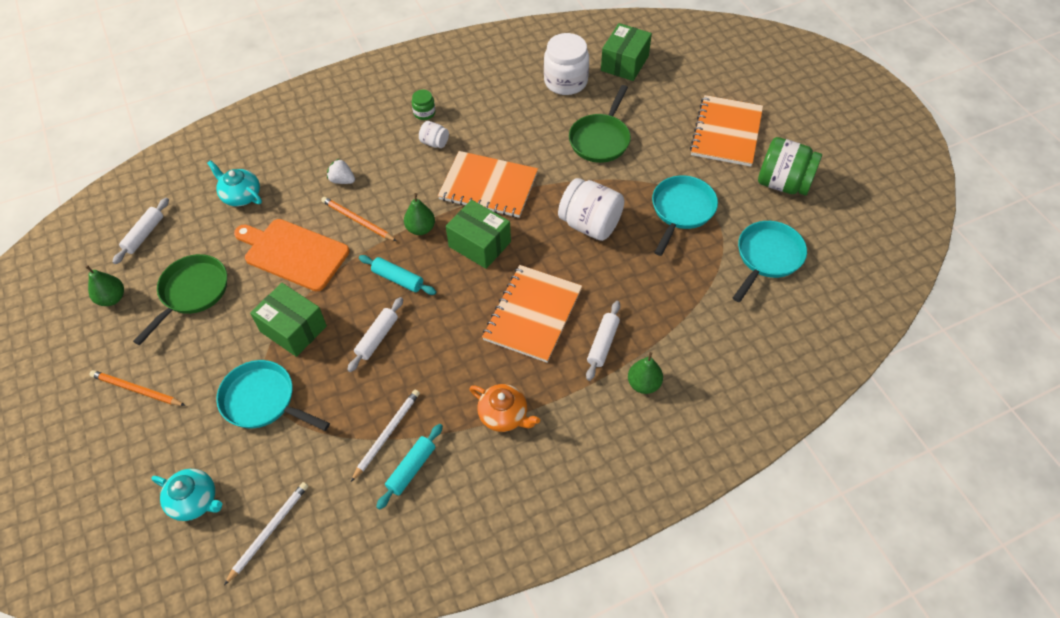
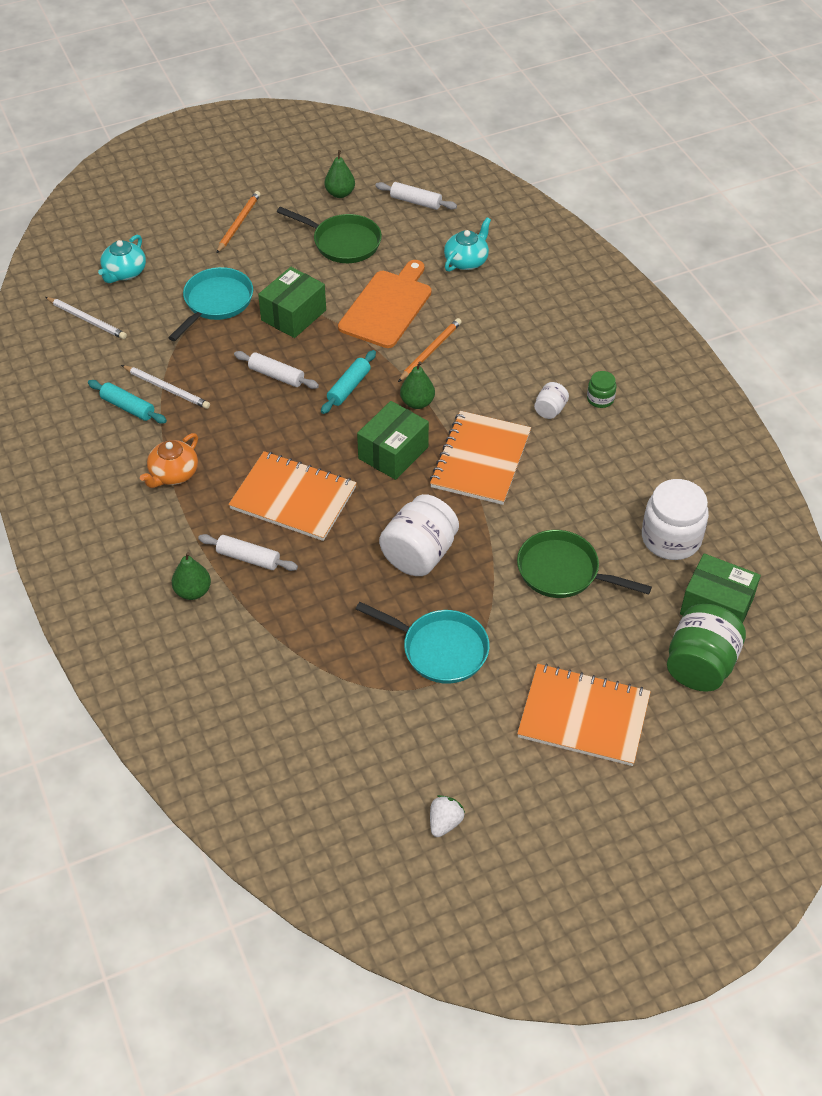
camera: 90 degrees right, 5 degrees down
white strawberry [327,159,355,184] -> white strawberry moved to [430,795,465,837]
turquoise pan [733,221,807,302] -> none
green jar [758,137,822,196] -> green jar moved to [667,604,746,692]

